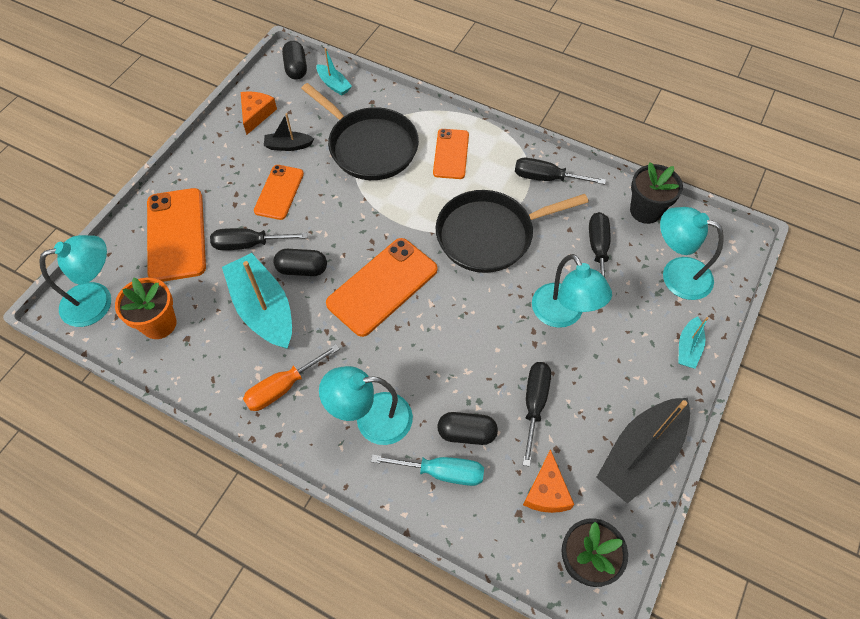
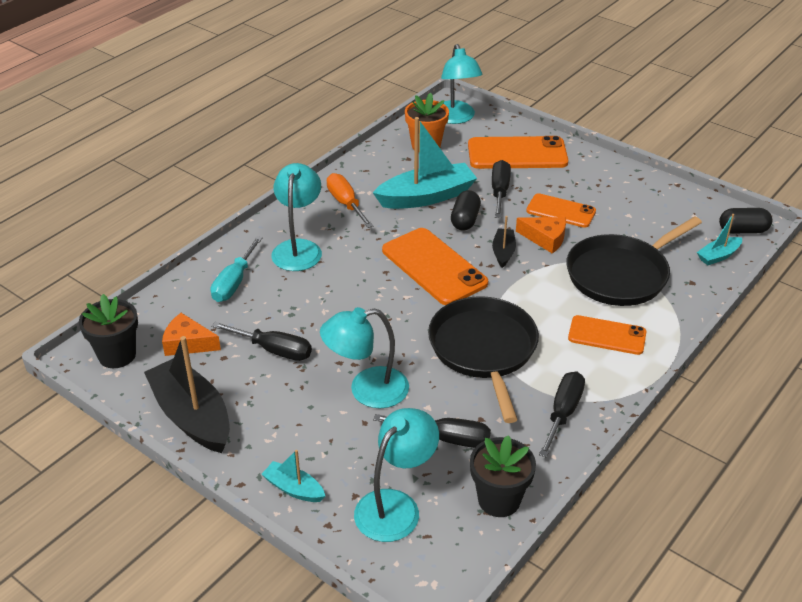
camera: 100 degrees right, 20 degrees down
orange cheese [241,91,277,135] -> orange cheese moved to [516,217,566,254]
black boat [264,113,314,151] -> black boat moved to [492,216,516,268]
black capsule [437,412,498,445] -> none

